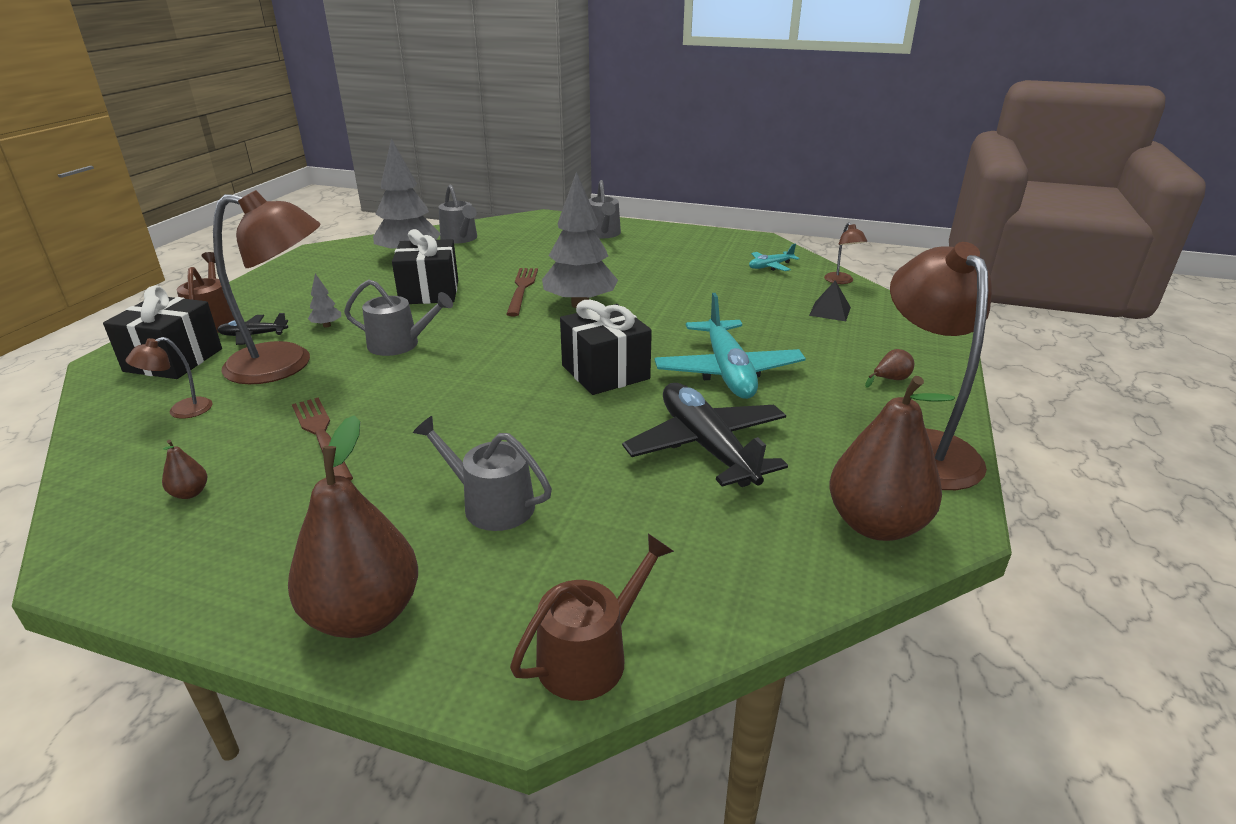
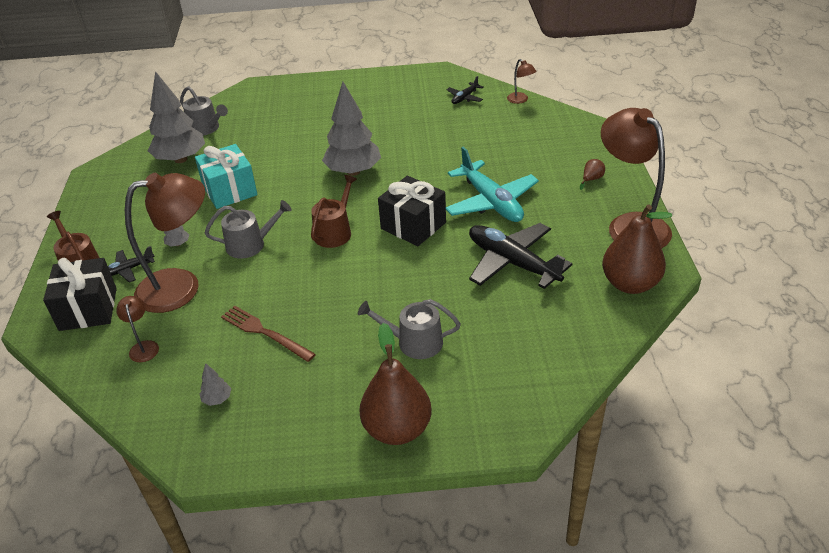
camera: 20 degrees left, 10 degrees up
brown lamp [126,337,213,419] -> brown lamp turned 135 degrees clockwise [116,296,159,362]
brown pear [162,440,207,499] -> grey tree [200,363,231,406]
black gift [392,229,458,304] -> turquoise gift [195,144,258,209]
brown fork [506,268,538,316] -> none
brown watering can [510,534,674,701] -> brown watering can moved to [311,175,357,248]
grey watering can [589,180,621,238] -> none
turquoise plane [749,244,799,271] -> black plane [446,76,483,104]
black pyramid [809,280,851,321] -> none

